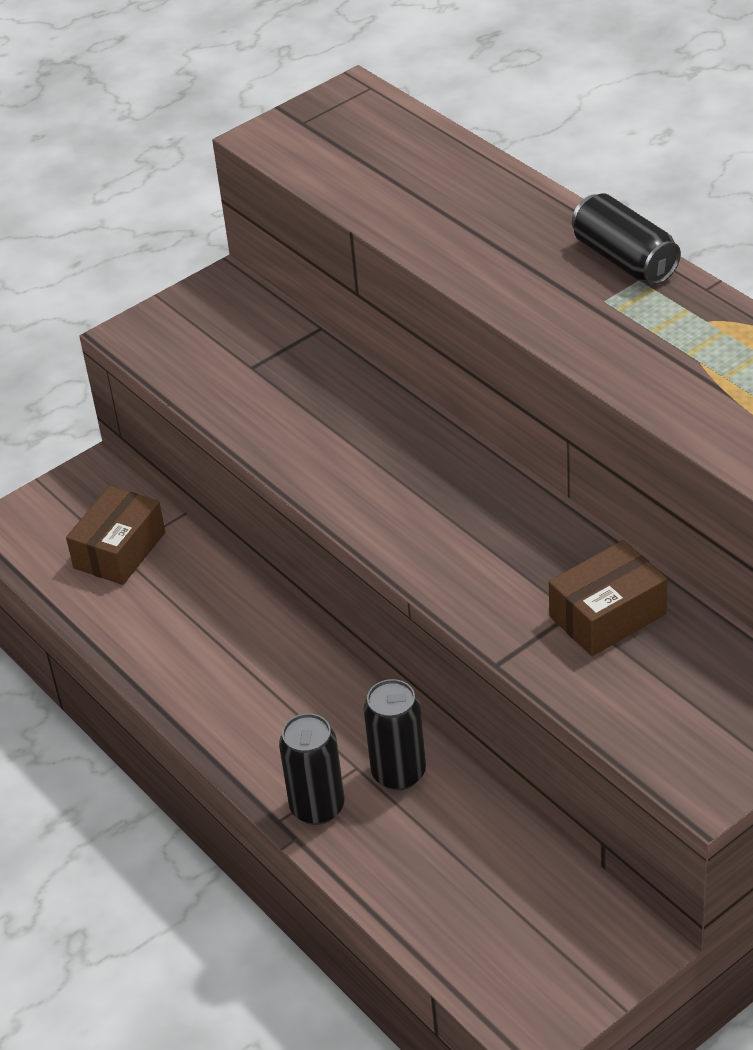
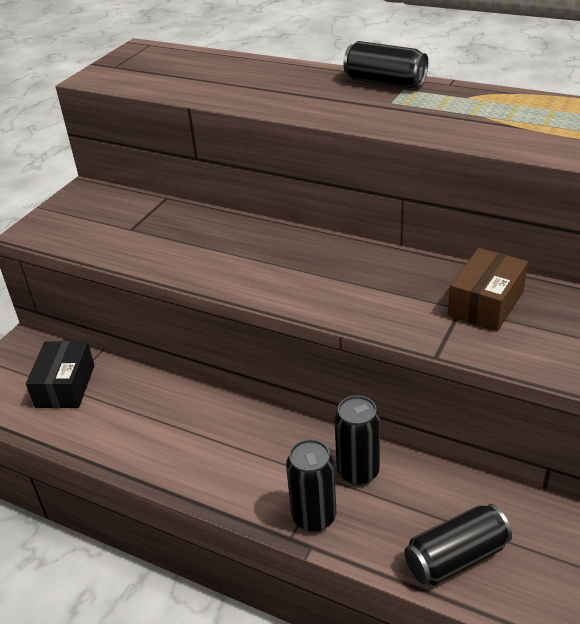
camera: 25 degrees left, 5 degrees down
brown box [66,486,165,585] -> black box [26,341,95,408]
none -> black can [405,504,512,585]

